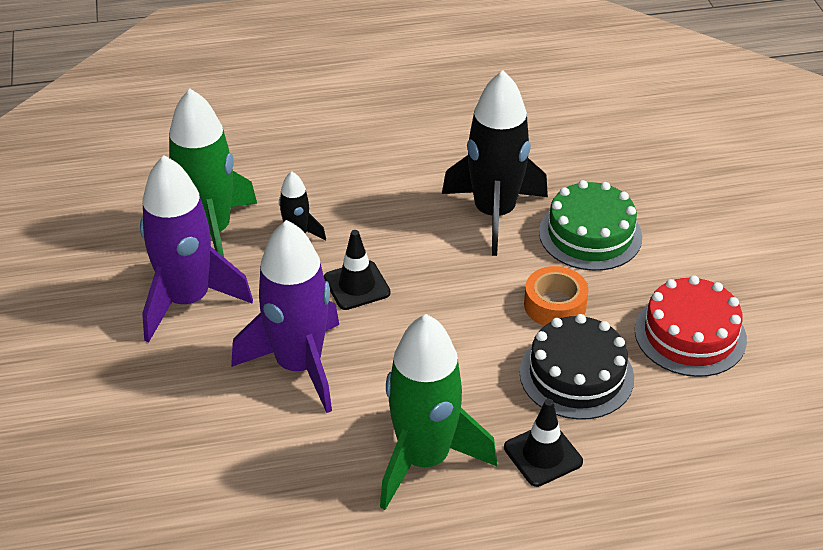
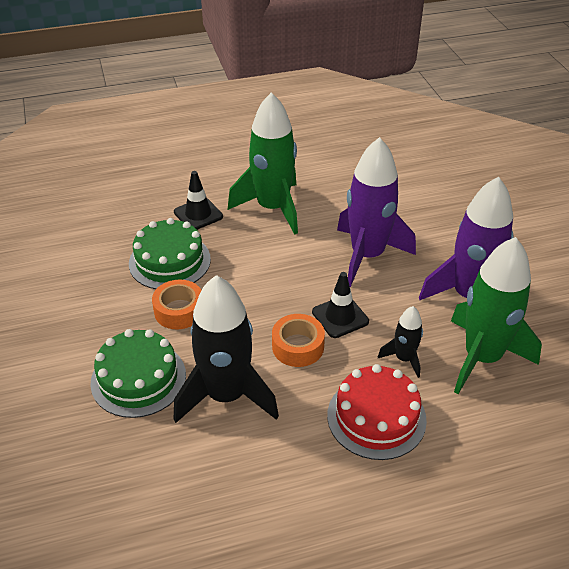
camera: 175 degrees right, 0 degrees up
black cake [519,314,634,420] -> green cake [129,218,211,289]
red cake [635,276,747,377] -> red cake moved to [327,364,427,460]
none -> orange tape [272,314,325,367]

